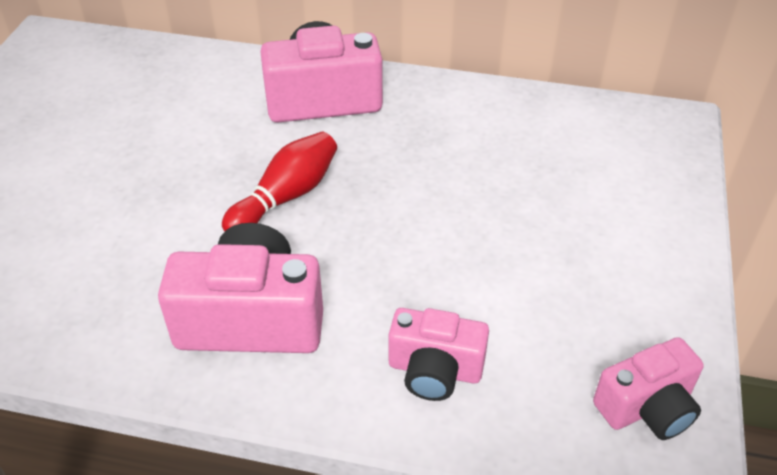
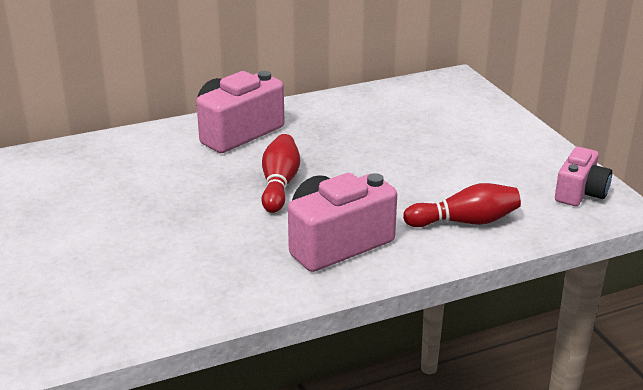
camera: 35 degrees left, 15 degrees down
pink camera [389,308,489,401] -> red bowling pin [403,183,521,227]

